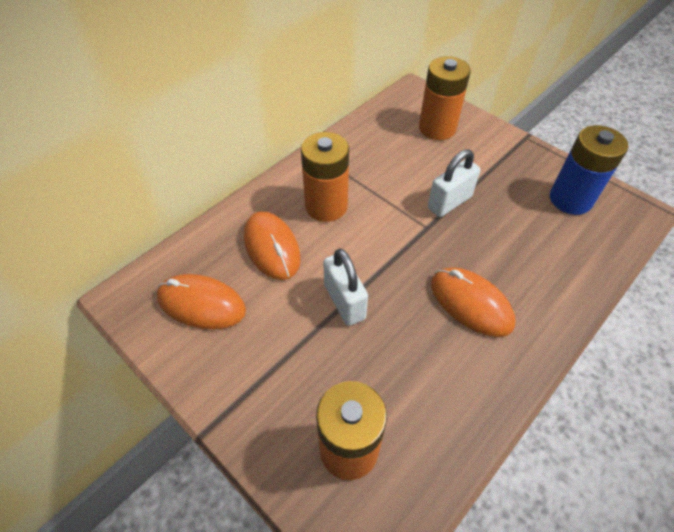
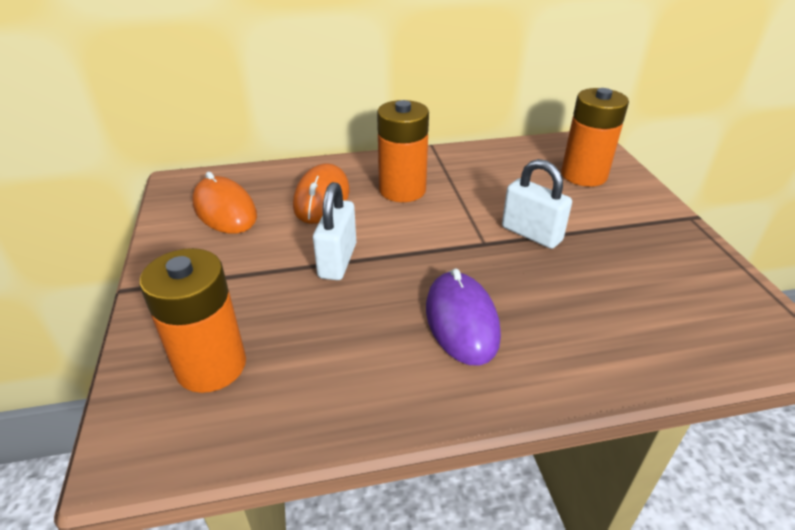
camera: 35 degrees right, 15 degrees down
white padlock [428,149,480,217] -> white padlock turned 45 degrees clockwise [502,159,572,249]
orange mouse [431,267,516,337] -> purple mouse [426,268,501,366]
blue battery [550,125,628,215] -> none

